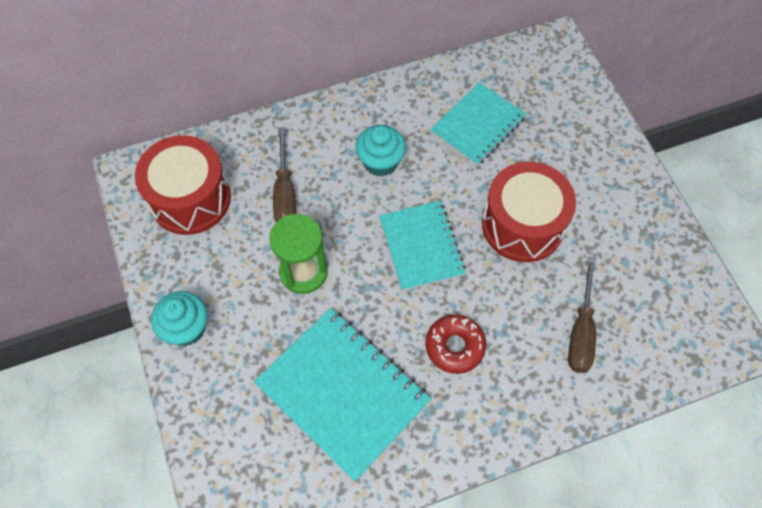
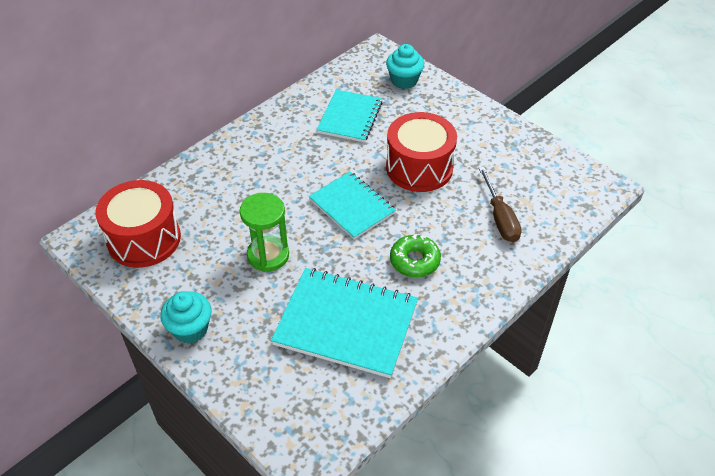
camera: 25 degrees left, 15 degrees down
brown screwdriver [273,127,296,222] -> none
turquoise cupcake [355,125,406,176] -> turquoise cupcake moved to [386,44,424,89]
red donut [425,315,486,374] -> green donut [390,234,441,278]

